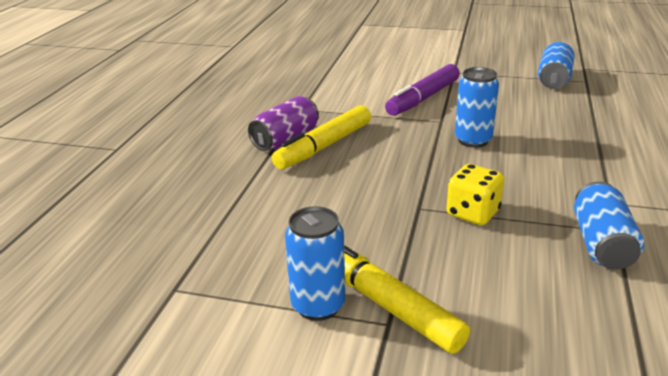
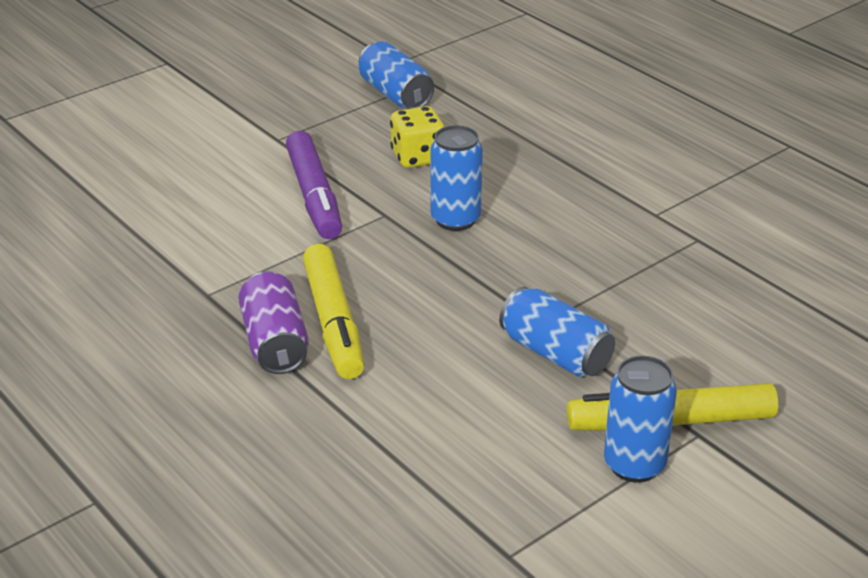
camera: 55 degrees left, 5 degrees up
yellow dice [446,164,504,225] -> yellow dice moved to [390,106,444,168]
blue can [574,181,644,270] -> blue can moved to [499,287,615,377]

